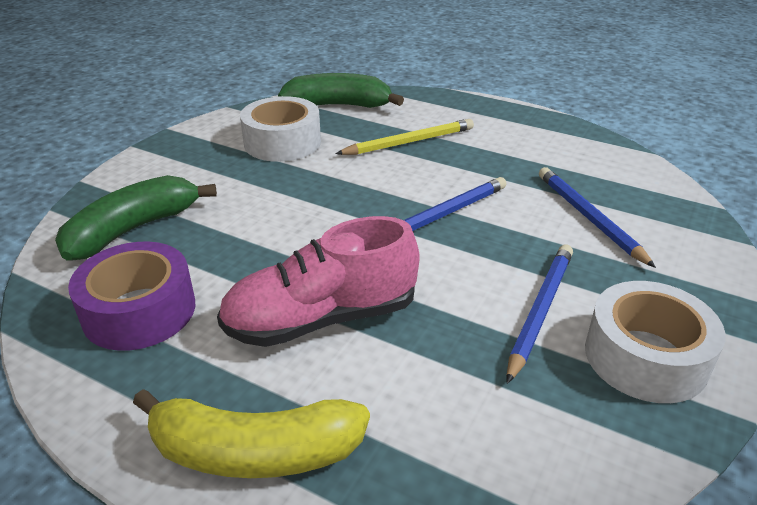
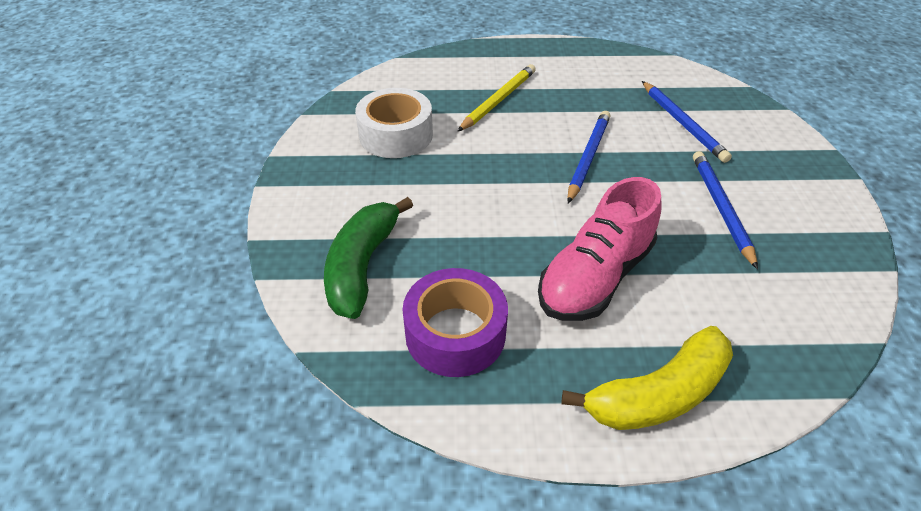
camera: 30 degrees left, 10 degrees up
green banana [278,73,404,108] -> none
blue pencil [539,167,656,268] -> blue pencil turned 150 degrees counterclockwise [642,81,732,163]
white tape [585,281,726,403] -> none

